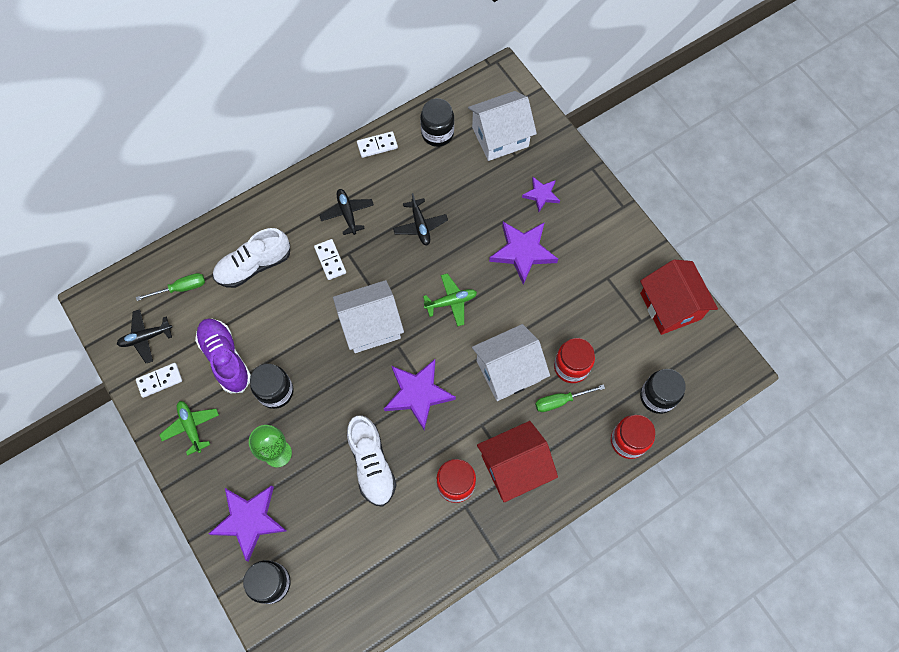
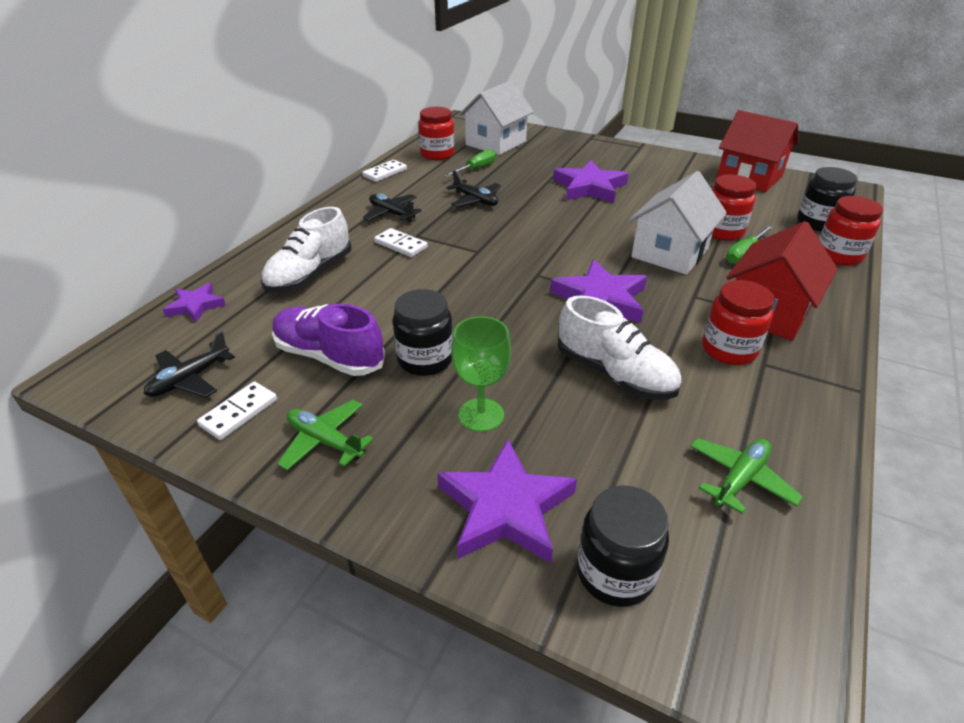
camera: 30 degrees left, 30 degrees down
green screwdriver [136,273,205,301] -> green screwdriver moved to [444,149,496,177]
white house [333,280,404,353] -> none
black jar [421,98,454,147] -> red jar [418,107,455,160]
green plane [423,273,477,327] -> green plane moved to [690,438,803,514]
purple star [522,177,560,212] -> purple star moved to [163,283,226,323]

